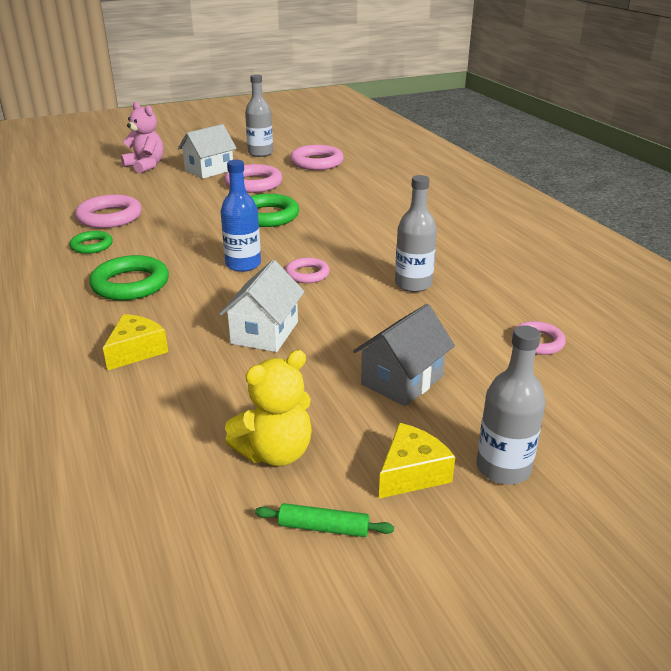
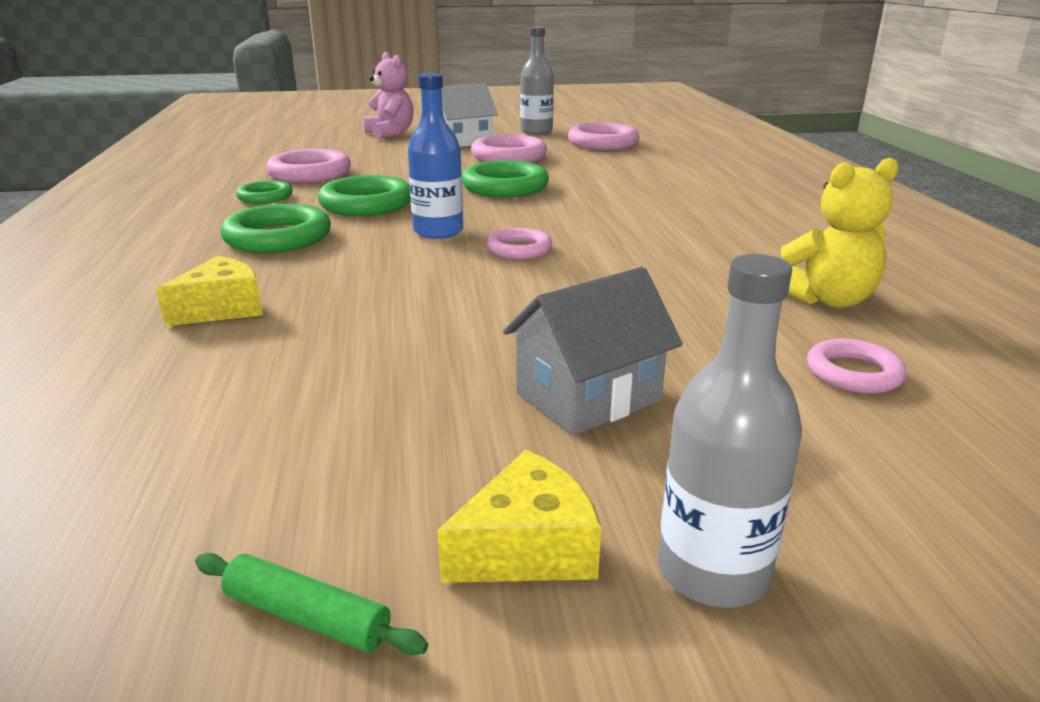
camera: 15 degrees right, 5 degrees down
white house [219,260,305,352] -> none
yellow teddy bear [225,350,312,466] -> yellow teddy bear moved to [781,158,899,308]
grey bottle [395,175,437,292] -> none
none -> green ring [318,175,411,216]

